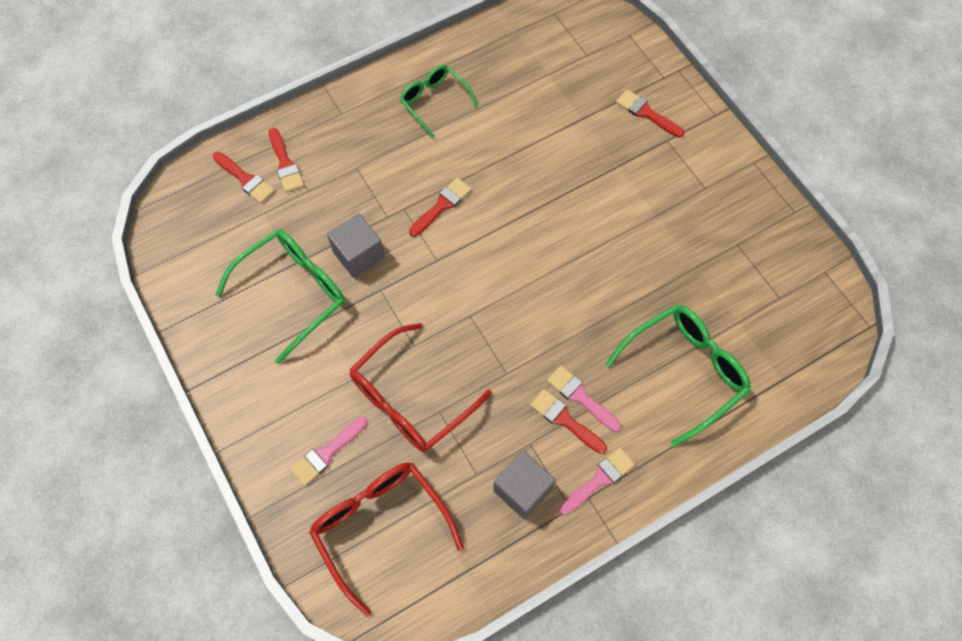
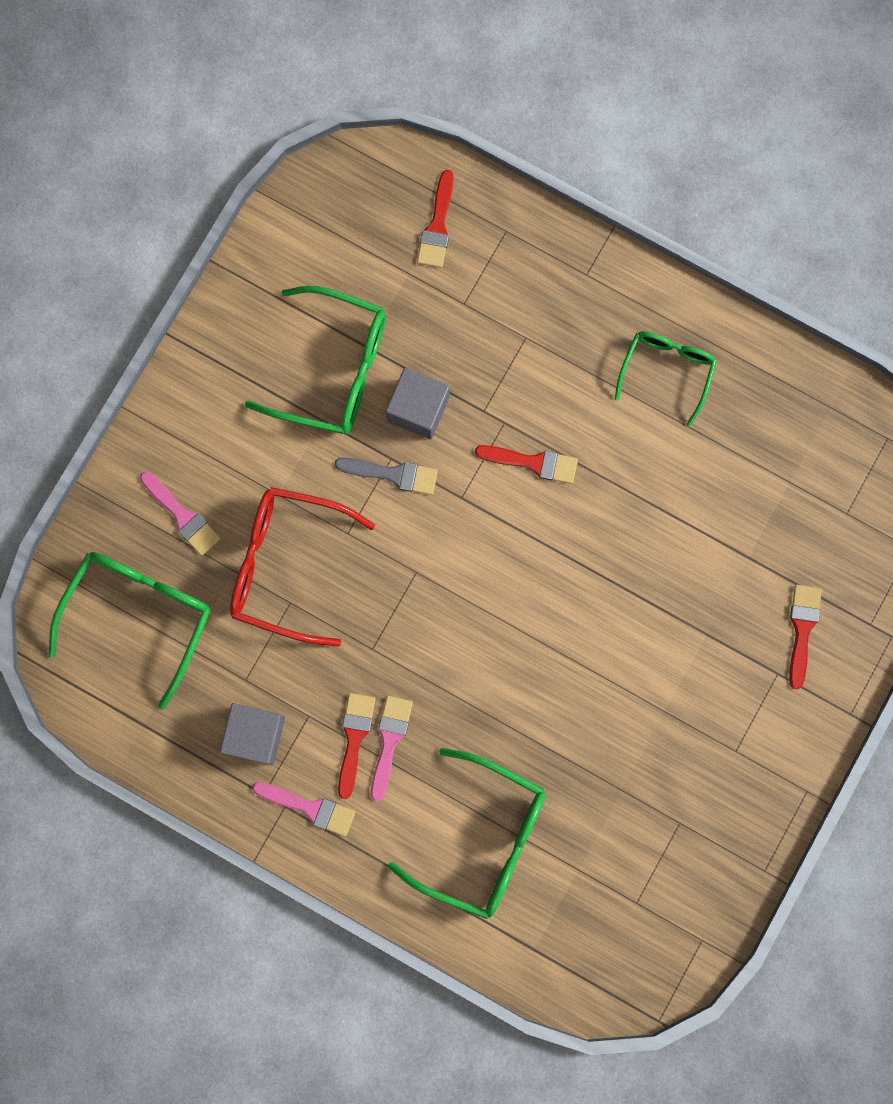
camera: 60 degrees right, 15 degrees up
red brush [269,128,304,192] -> none
pink brush [291,417,367,486] -> pink brush turned 150 degrees counterclockwise [140,471,221,556]
red glasses [309,463,464,617] -> green glasses [49,552,210,710]
none -> grey brush [334,458,438,495]

